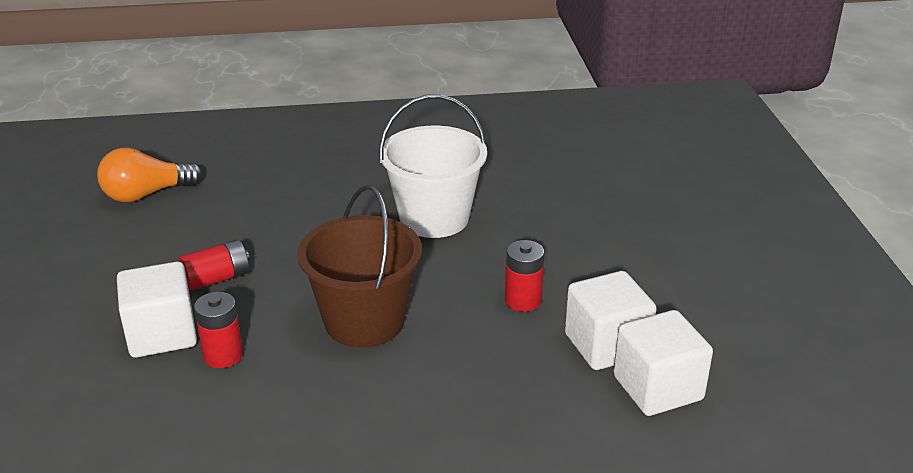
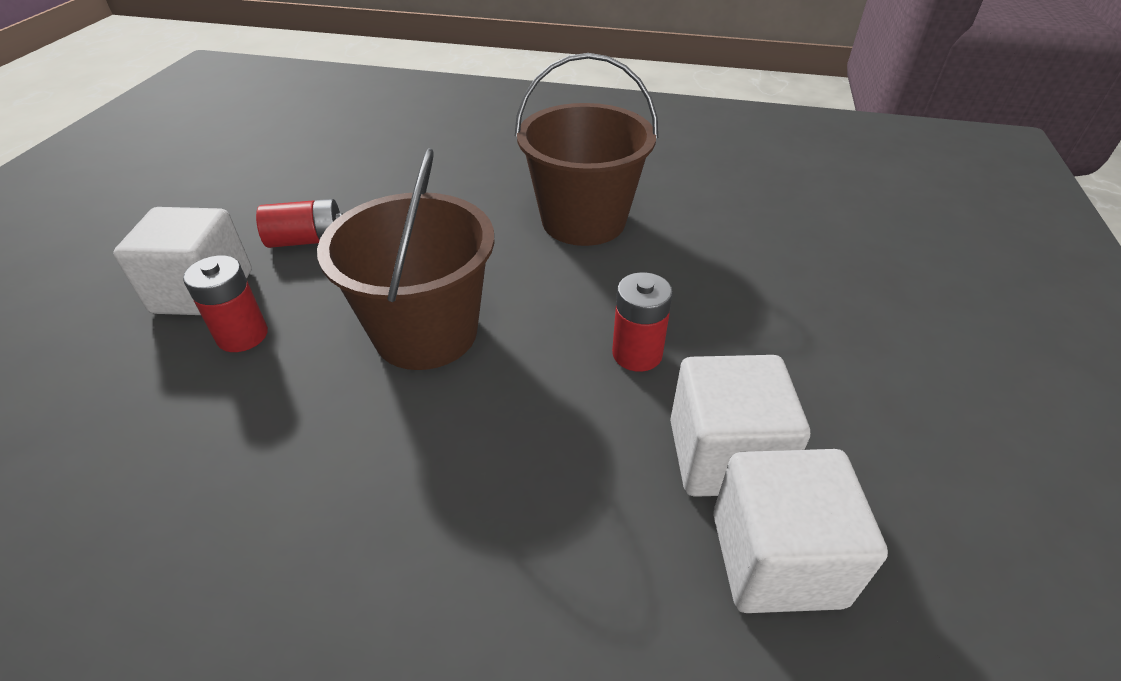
camera: 20 degrees right, 10 degrees up
orange light bulb [97,148,203,202] -> none
white bucket [379,95,487,238] -> brown bucket [515,53,658,246]

